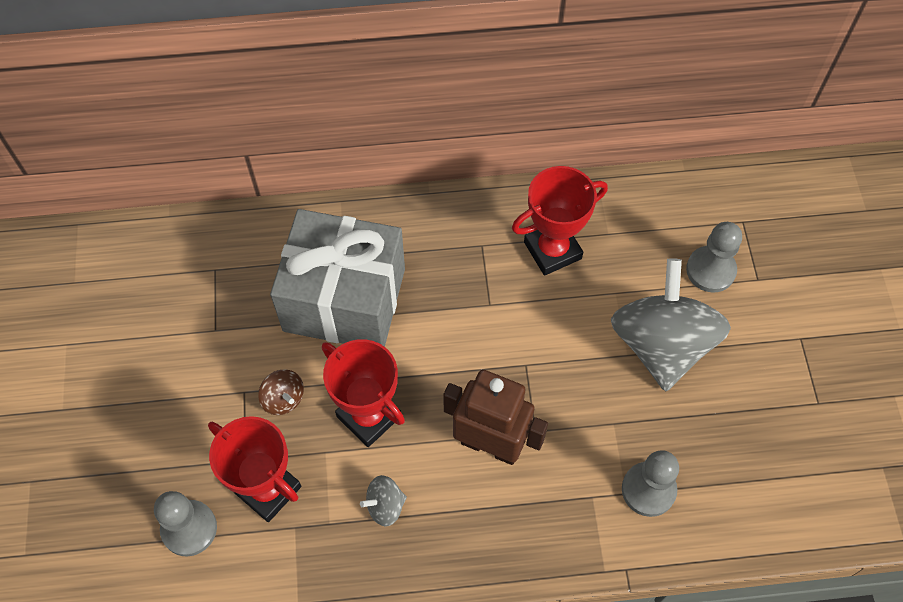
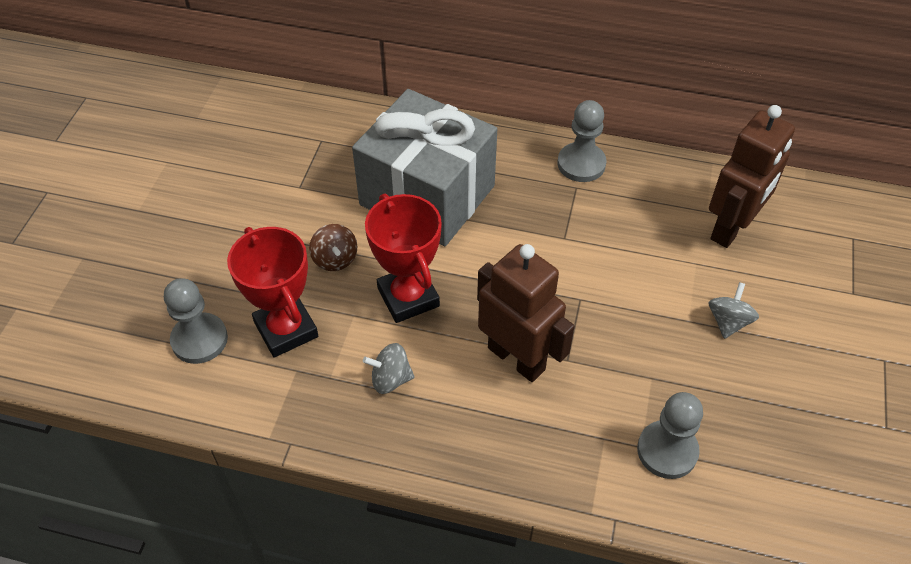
camera: 20 degrees right, 10 degrees down
red trophy [512,166,608,276] -> none
grey spinning top [611,258,731,391] -> grey spinning top [709,282,759,339], size x0.41
grey pawn [686,222,742,293] -> grey pawn moved to [558,100,606,182]
none -> brown robot [709,105,795,248]

